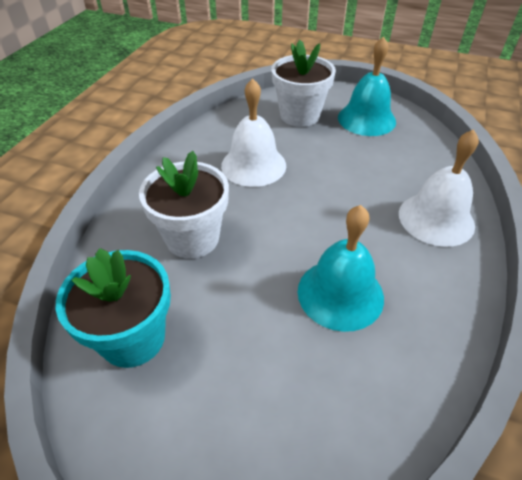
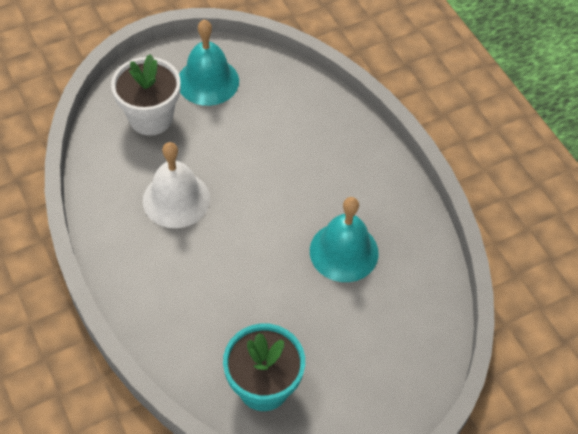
camera: 50 degrees left, 10 degrees up
white flower pot [139,151,229,259] -> none
white bell [399,129,479,247] -> none

